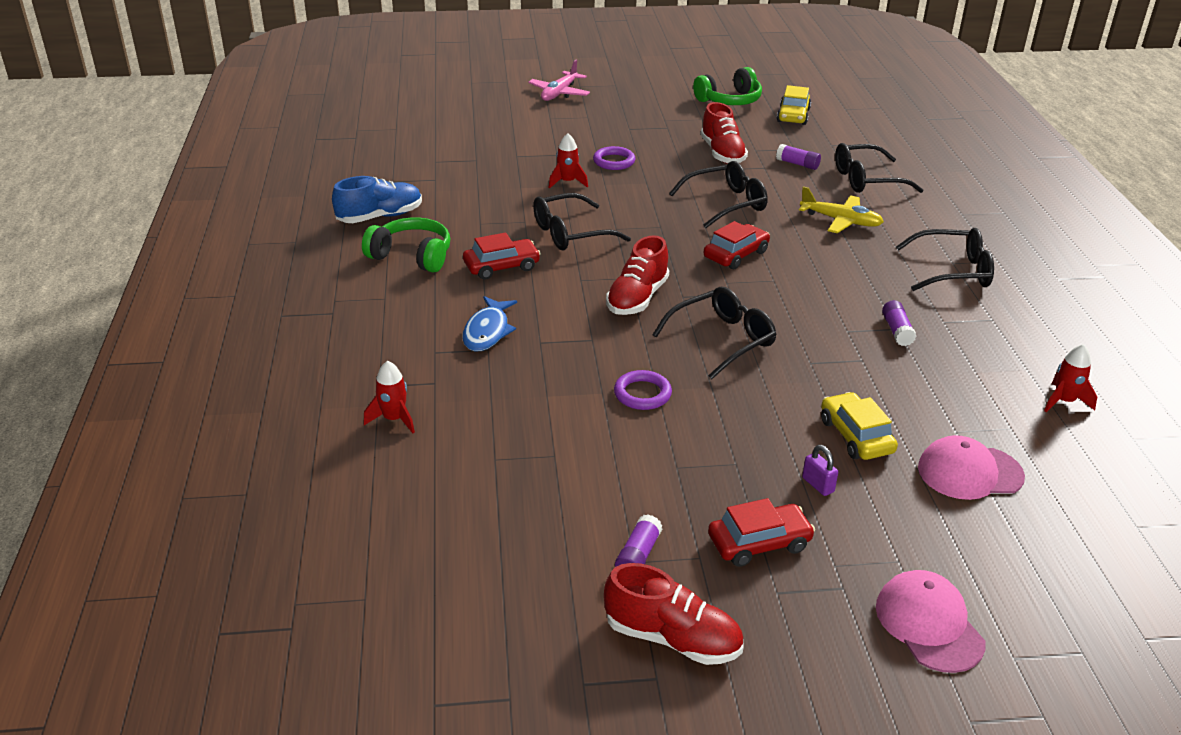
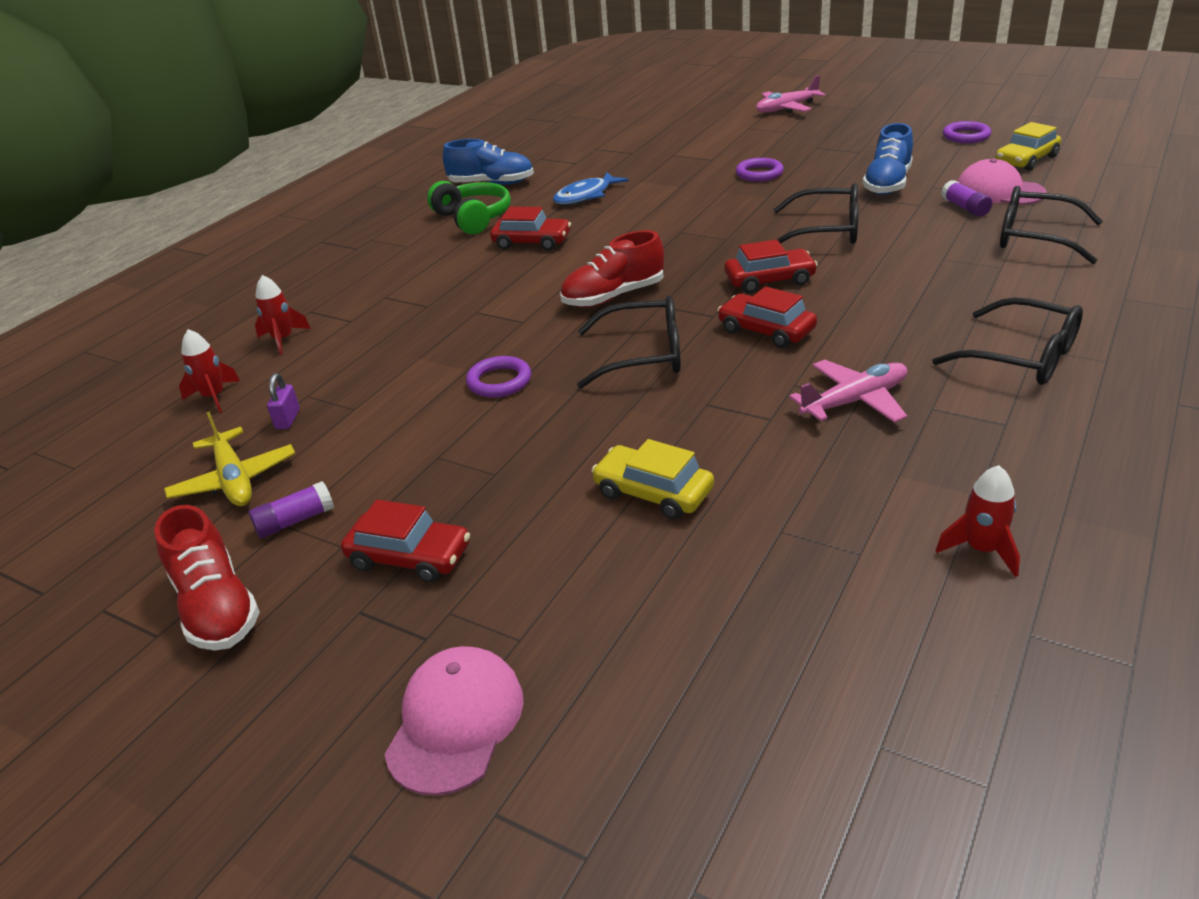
camera: 40 degrees right, 0 degrees up
blue fish [462,296,517,351] -> blue fish moved to [553,172,629,205]
black glasses [533,193,631,251] -> none
red rocket [549,133,588,189] -> red rocket moved to [179,329,240,413]
green headphones [693,67,762,105] -> purple ring [943,121,991,143]
red shoe [701,102,748,164] -> blue shoe [862,123,913,195]
yellow plane [799,186,884,233] -> yellow plane moved to [164,411,295,506]
purple padlock [802,445,838,496] -> purple padlock moved to [267,373,300,429]
yellow car [821,392,898,460] -> yellow car turned 75 degrees counterclockwise [591,439,714,520]
purple glue stick [882,300,917,346] -> pink plane [789,360,907,423]
pink cap [918,435,1025,500] -> pink cap moved to [957,158,1047,205]
none -> red car [718,286,817,348]

